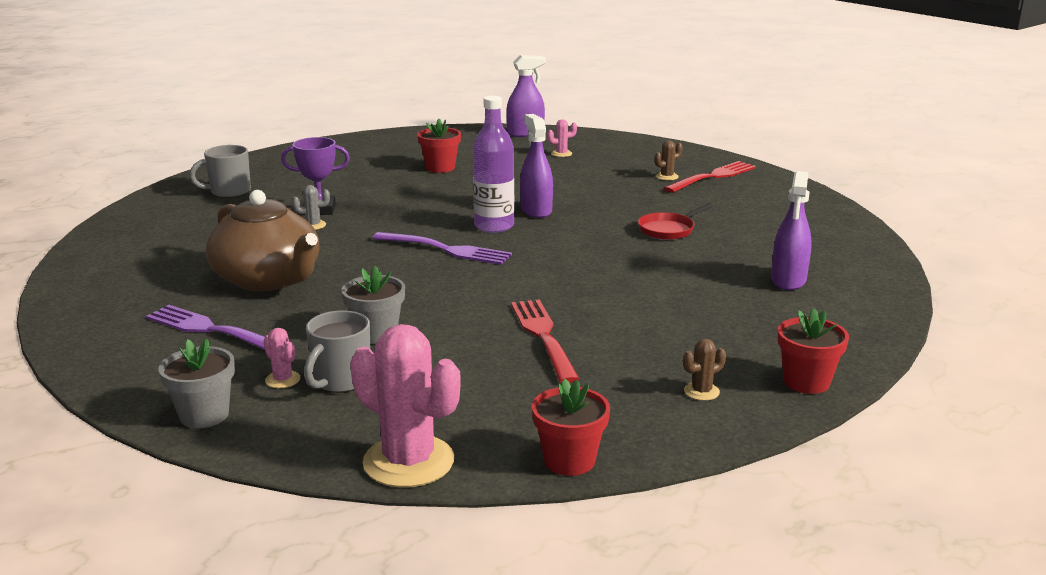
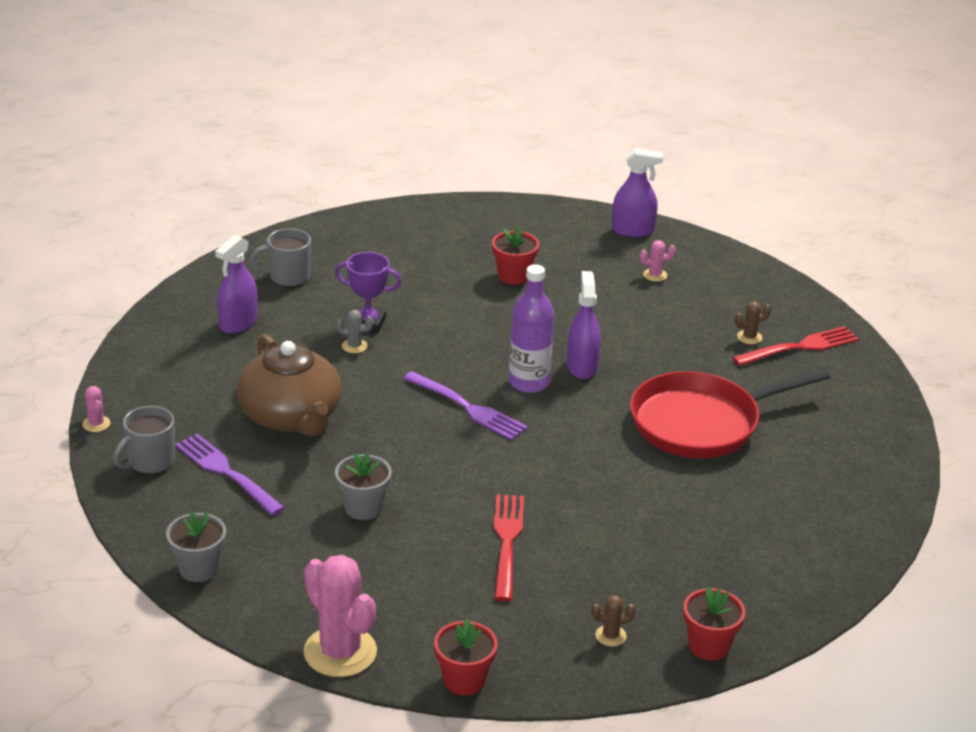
camera: 15 degrees right, 10 degrees up
pink cactus [263,328,300,388] -> pink cactus moved to [82,386,110,432]
grey mug [304,310,370,393] -> grey mug moved to [113,406,175,474]
red pan [638,203,713,240] -> red pan [630,368,831,458], size x2.20
purple spray bottle [771,171,812,290] -> purple spray bottle moved to [215,235,258,334]

